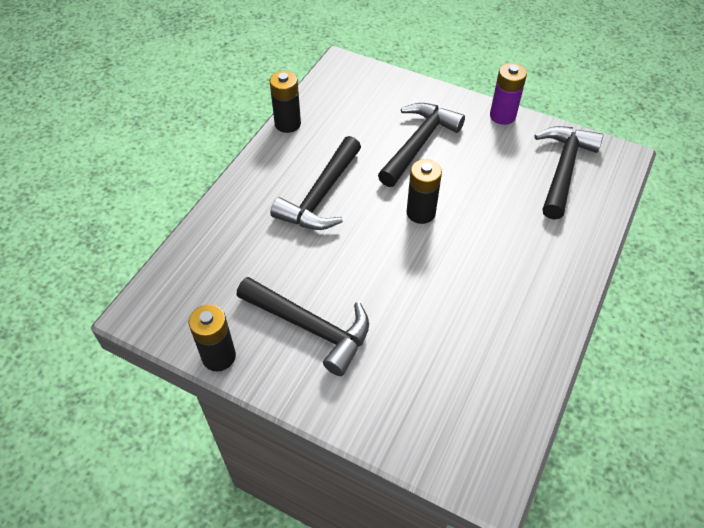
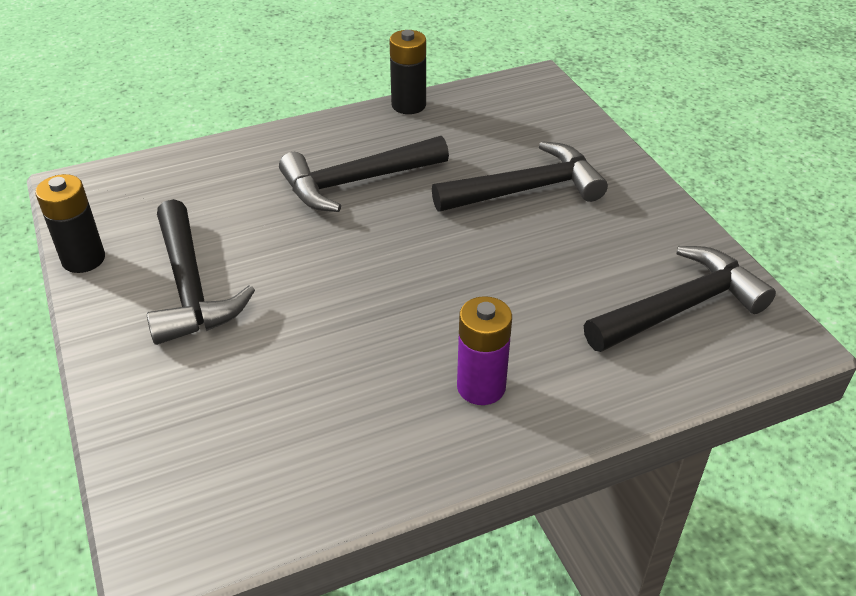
camera: 40 degrees right, 10 degrees down
black battery [407,159,442,224] -> none
purple battery [490,63,527,125] -> purple battery moved to [457,296,512,405]

